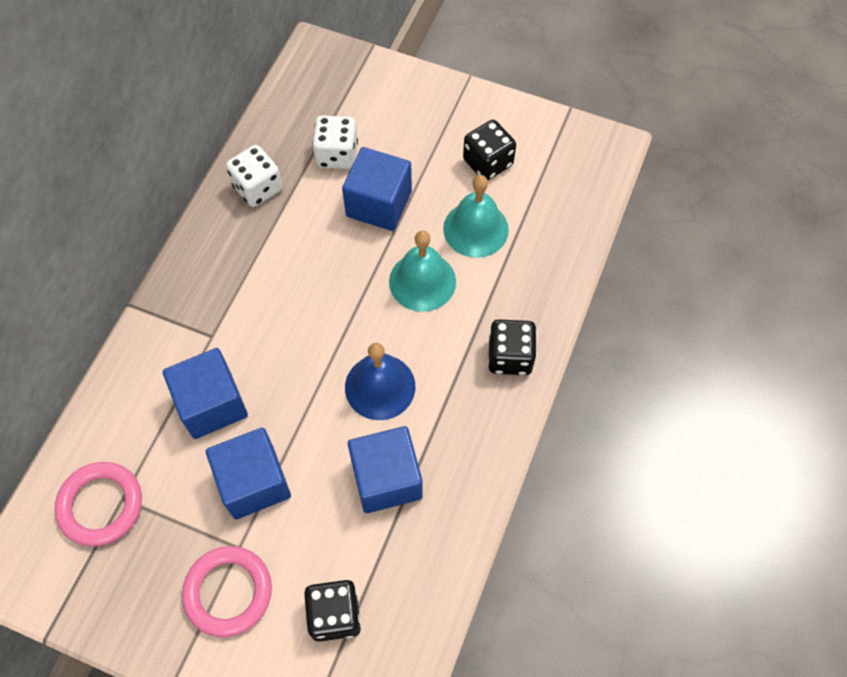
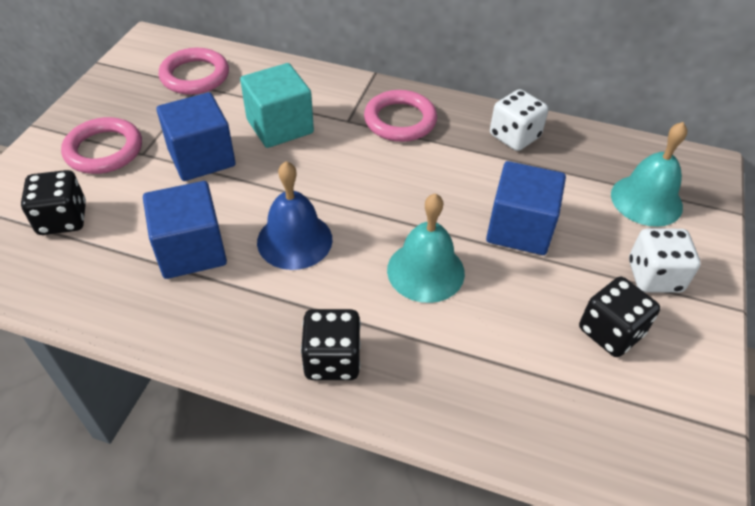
camera: 85 degrees right, 15 degrees down
blue cube [163,348,248,439] -> turquoise cube [240,63,314,148]
white dice [312,115,358,169] -> white dice moved to [629,228,701,293]
turquoise bell [443,175,509,258] -> turquoise bell moved to [611,122,687,227]
none -> pink ring [364,90,437,142]

